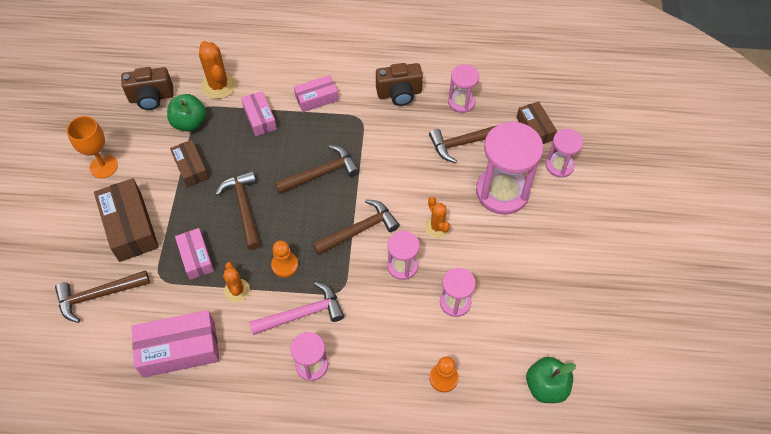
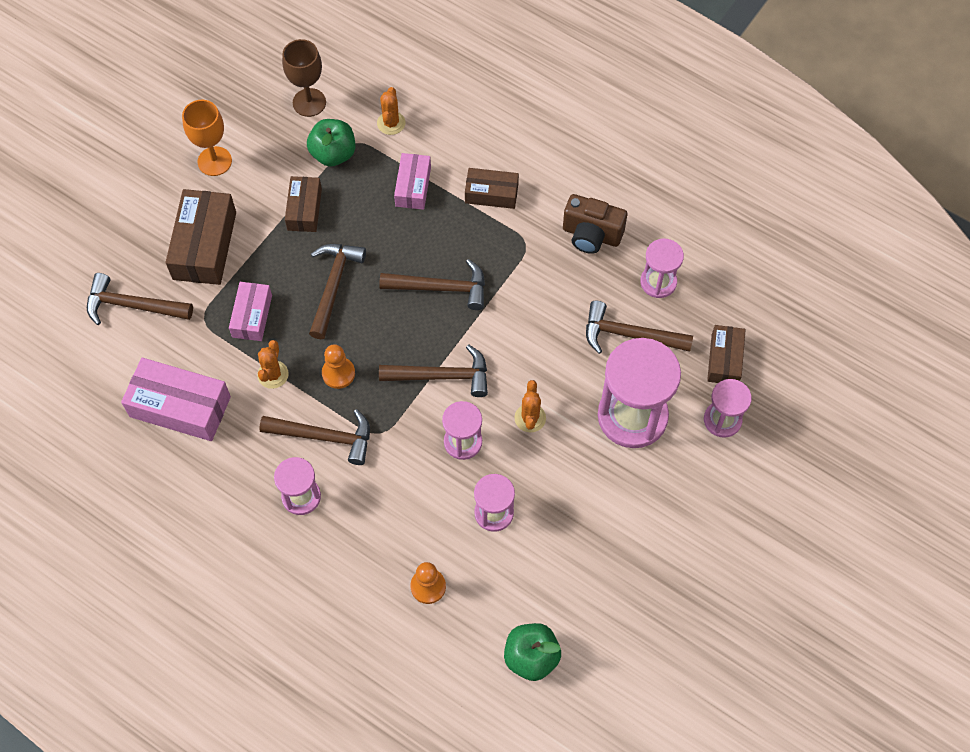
camera: 30 degrees right, 5 degrees up
brown camera [121,67,174,110] -> brown goblet [282,39,326,117]
orange cactus [199,41,236,99] -> orange cactus [377,87,406,135], size x0.64
pink hammer [249,282,344,335] -> brown hammer [259,409,370,465]
pink box [294,75,338,112] -> brown box [465,168,519,209]

